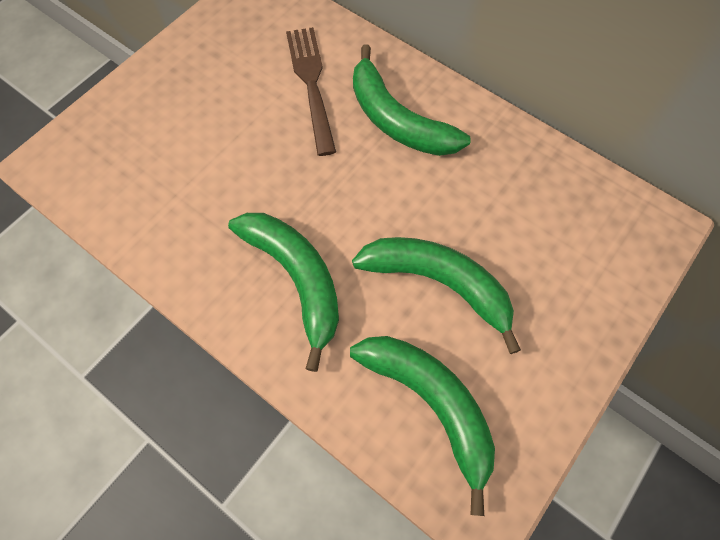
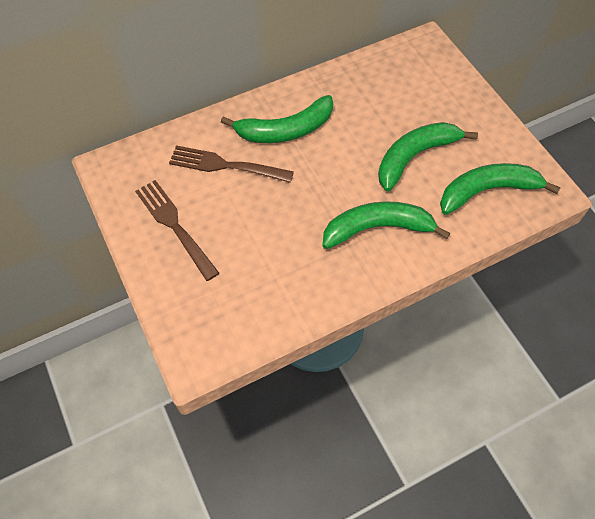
camera: 65 degrees left, 5 degrees down
none -> brown fork [135,180,219,281]

